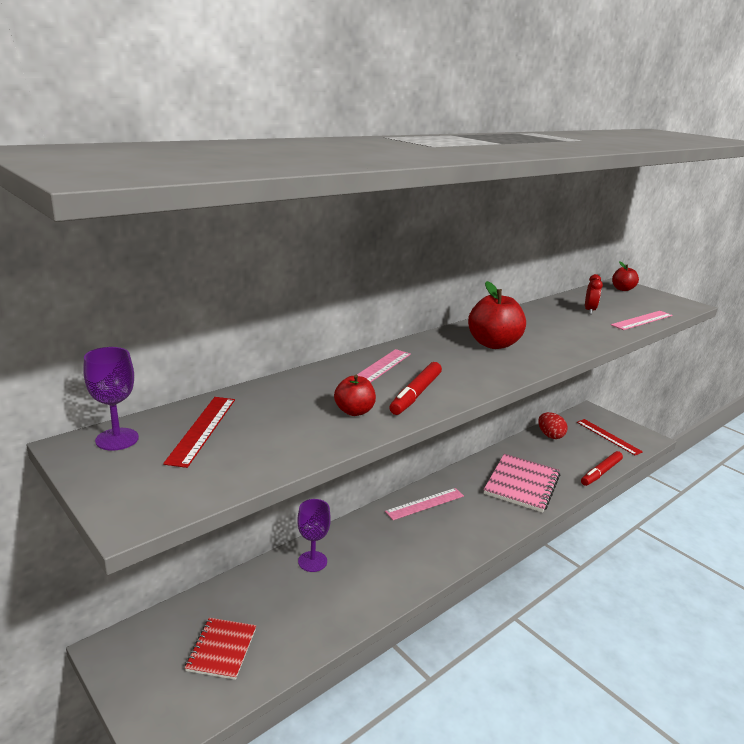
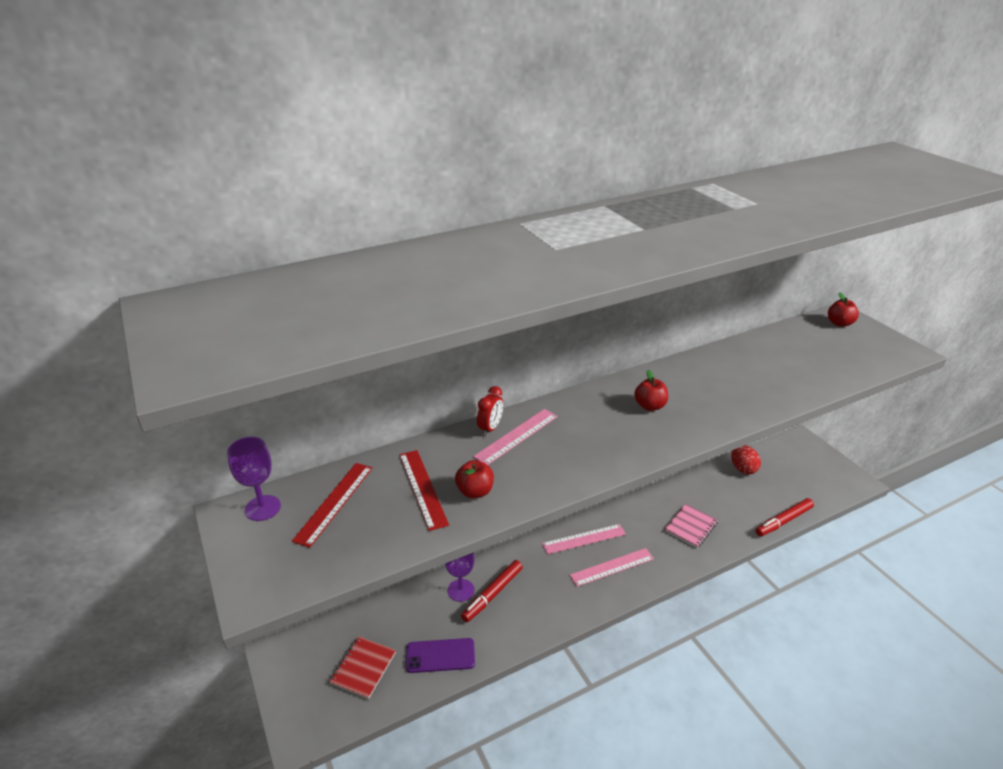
camera: 15 degrees right, 10 degrees up
red marker [389,362,442,415] -> red marker moved to [461,560,523,622]
red apple [468,281,526,349] -> red apple [634,370,668,411], size x0.58
pink notebook [484,454,560,513] -> pink notebook [665,504,718,548], size x0.60
red ruler [577,419,643,455] -> red ruler moved to [399,450,449,531]
red clock [585,274,603,314] -> red clock moved to [477,386,503,436]
pink ruler [611,311,672,330] -> pink ruler moved to [569,548,654,587]
none -> purple phone [406,638,475,673]

